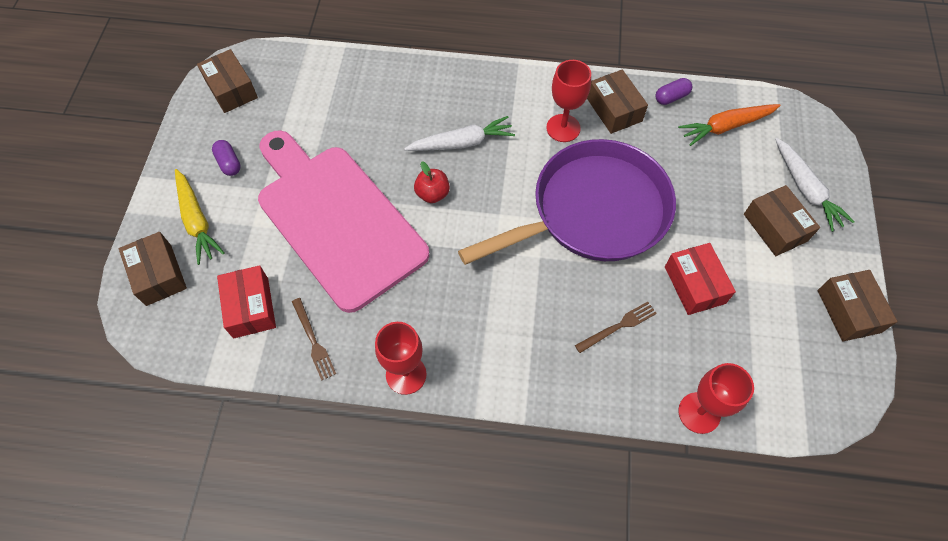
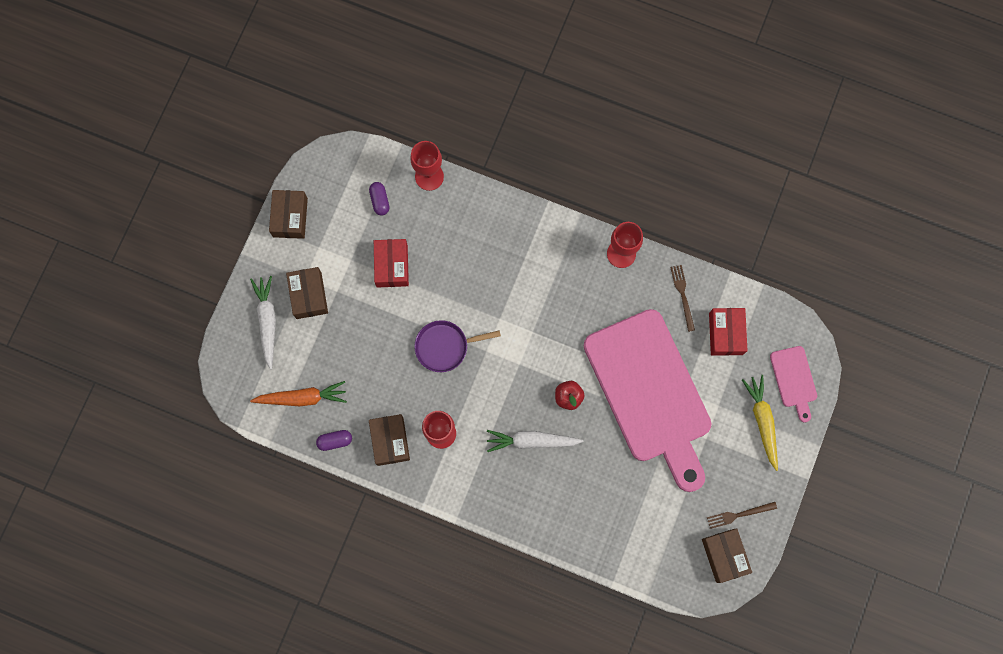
camera: 165 degrees left, 15 degrees up
brown box [119,232,187,306] -> pink cutting board [770,346,817,422]
purple capsule [212,140,241,176] -> purple capsule moved to [369,182,389,216]
purple pan [458,139,676,265] -> purple pan [414,320,501,372], size x0.47
brown fork [575,302,657,353] -> brown fork moved to [707,502,777,529]

